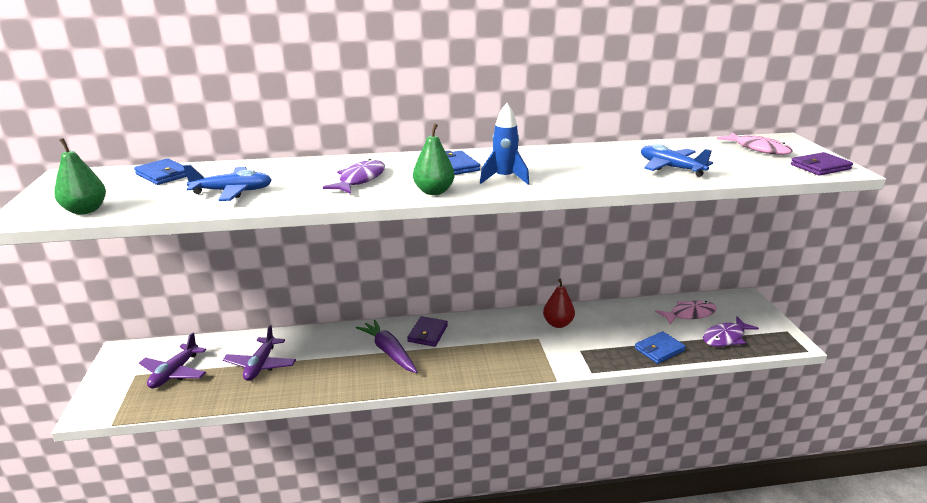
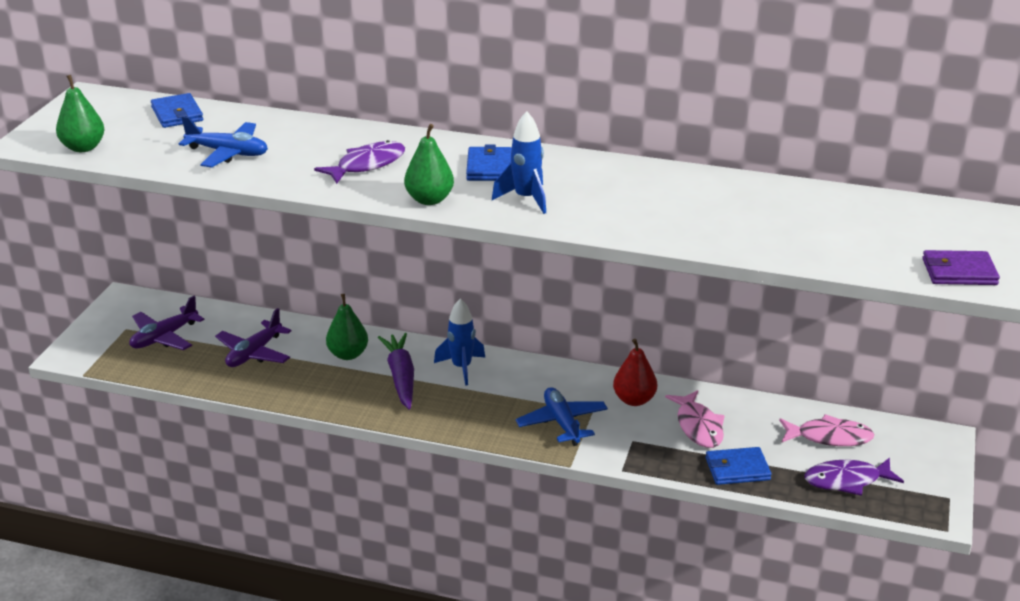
camera: 25 degrees right, 5 degrees up
purple wallet [407,316,448,347] -> blue rocket [434,298,485,386]
blue plane [641,144,713,177] -> blue plane moved to [515,387,608,446]
pink fish [717,132,793,155] -> pink fish moved to [665,390,725,448]
none -> green pear [326,294,368,360]

